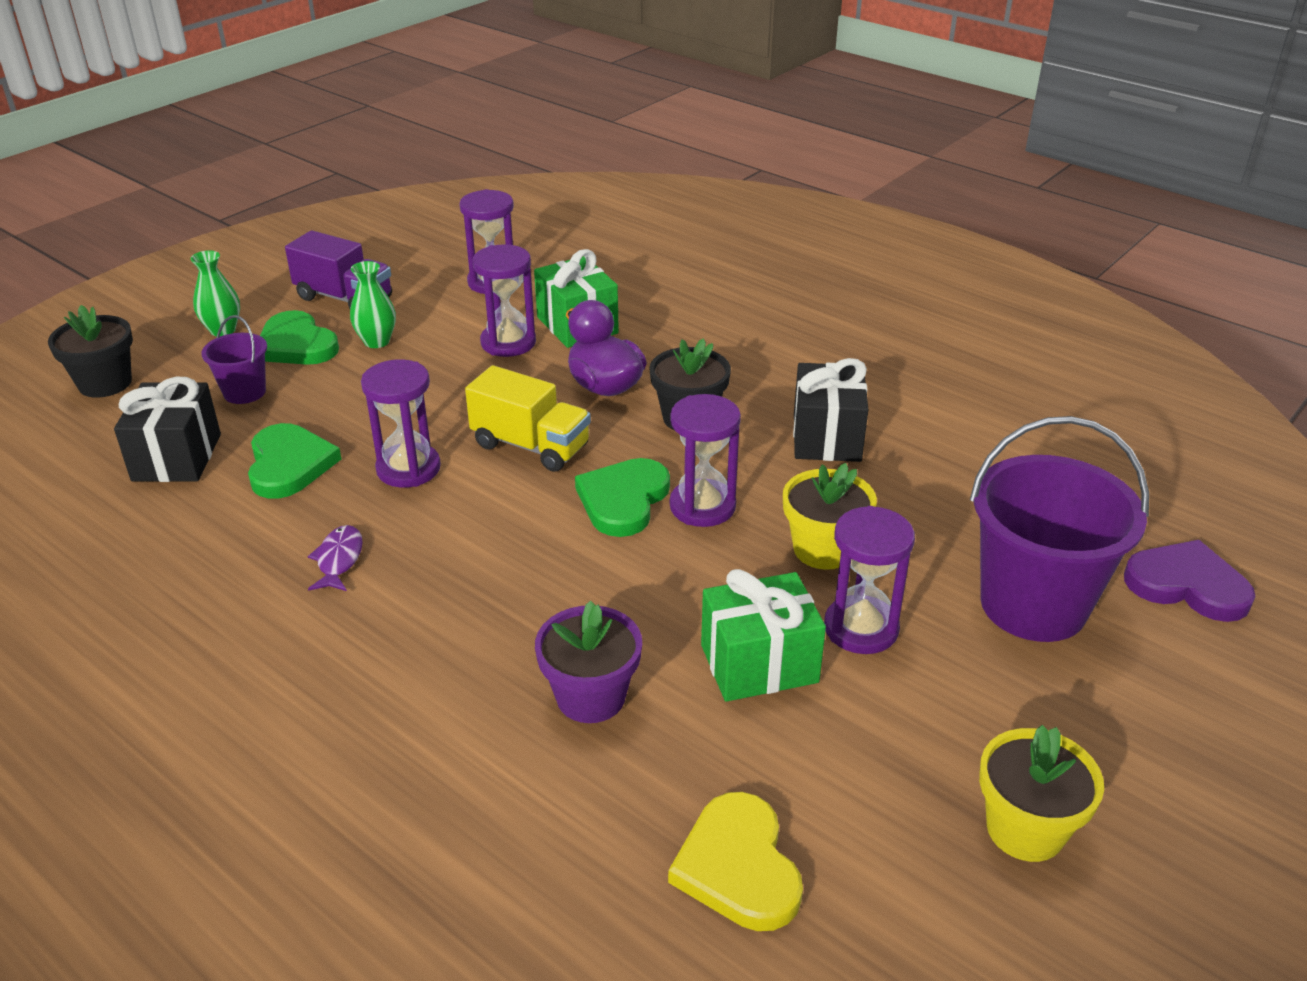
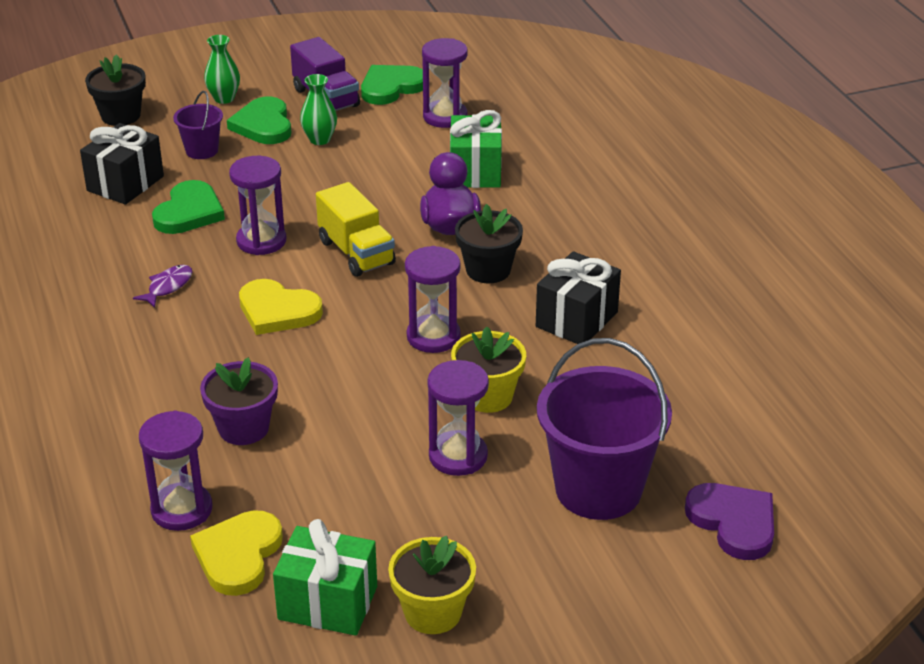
camera: 30 degrees right, 0 degrees up
purple hourglass [473,244,536,357] -> purple hourglass moved to [139,410,212,531]
green heart [575,458,670,537] -> green heart moved to [361,65,423,105]
green gift [701,569,826,702] -> green gift moved to [273,519,377,636]
none -> yellow heart [239,279,323,335]

